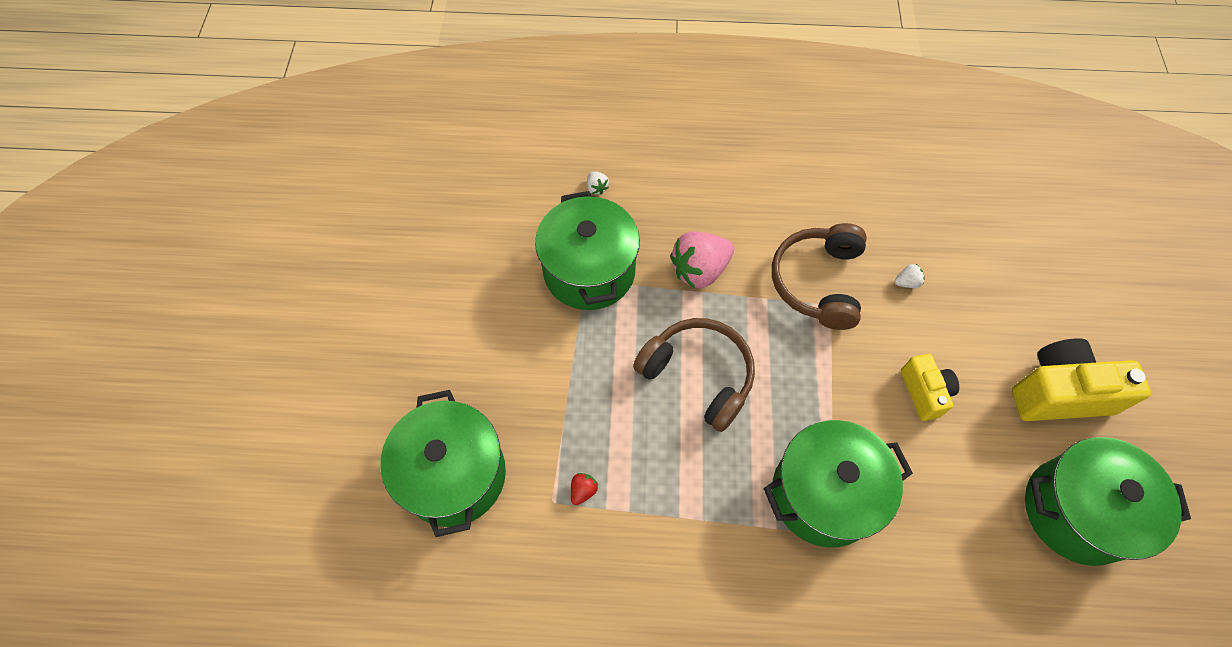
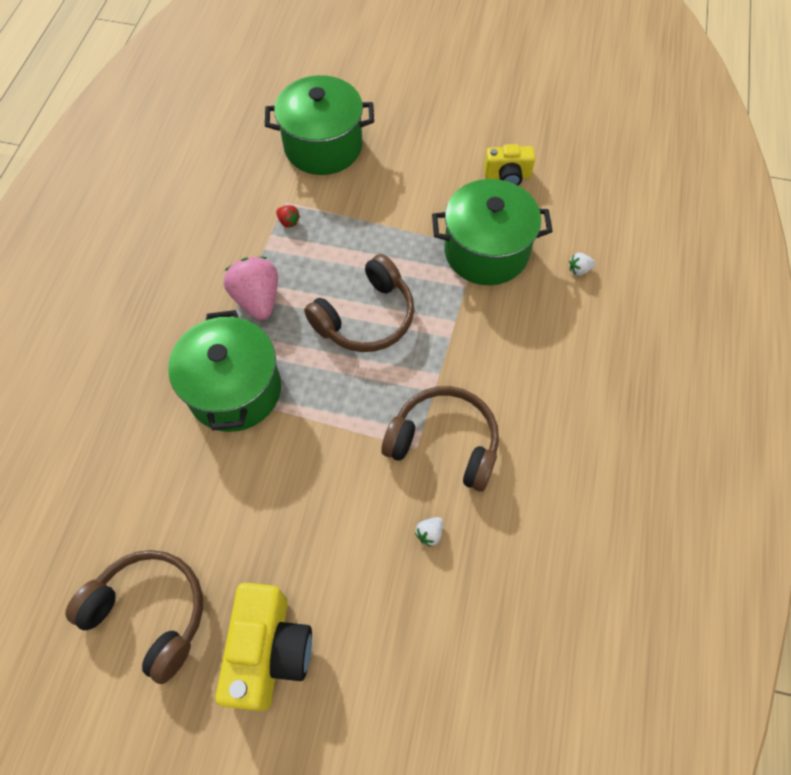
camera: 100 degrees right, 0 degrees up
pink strawberry [670,231,734,289] -> pink strawberry moved to [224,257,278,320]
white strawberry [894,264,925,288] -> white strawberry turned 45 degrees clockwise [415,517,443,547]
yellow camera [901,354,959,421] -> yellow camera moved to [484,144,535,185]
green pot [1025,437,1191,566] -> brown headphones [65,550,203,684]

